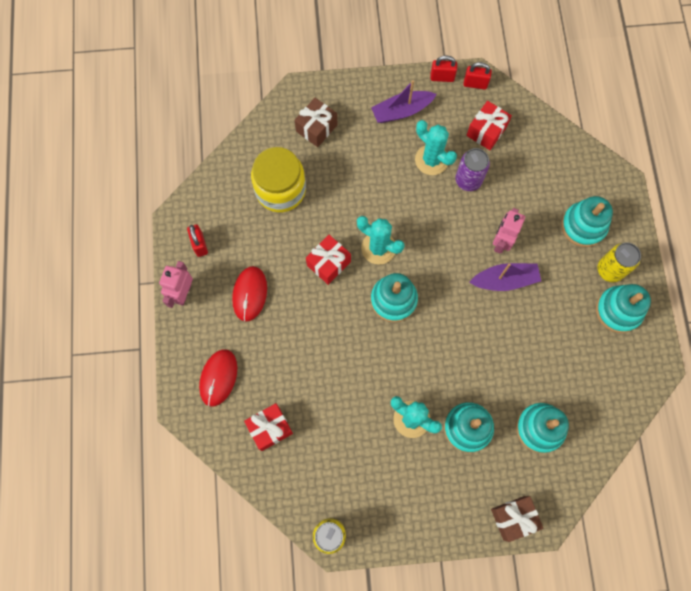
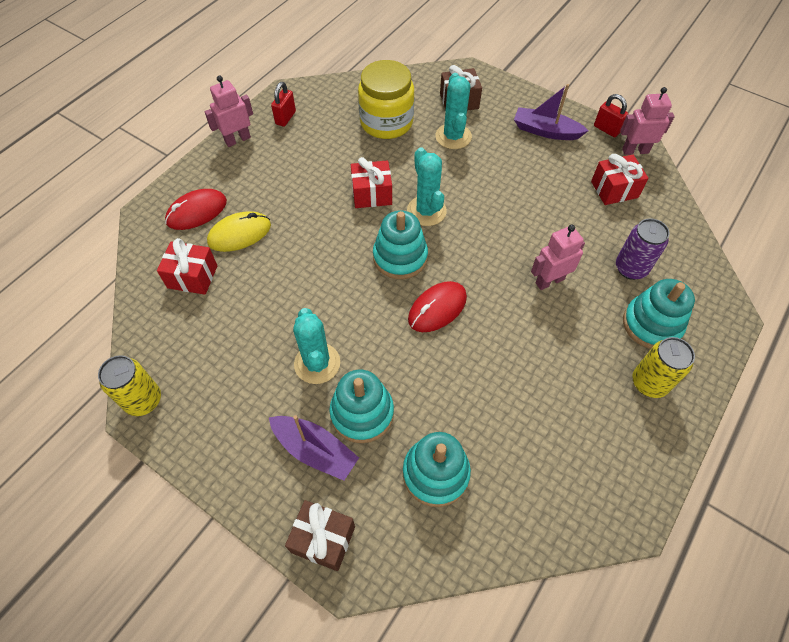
camera: 40 degrees right, 15 degrees down
red mouse [232,266,267,322] -> red mouse moved to [408,281,467,332]
turquoise cactus [415,120,457,175] -> turquoise cactus moved to [435,73,472,149]
purple can [455,148,490,191] -> purple can moved to [616,218,670,280]
red padlock [464,62,492,90] -> pink robot [620,87,675,155]
purple boat [469,263,541,291] -> purple boat moved to [269,415,359,481]
turquoise stacking toy [596,284,651,333] -> none
none -> yellow mouse [207,211,271,252]

